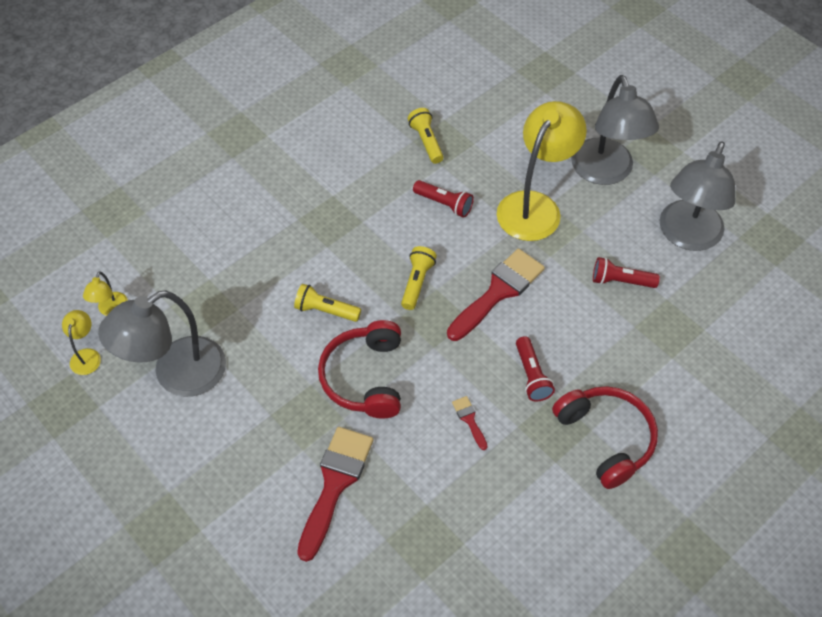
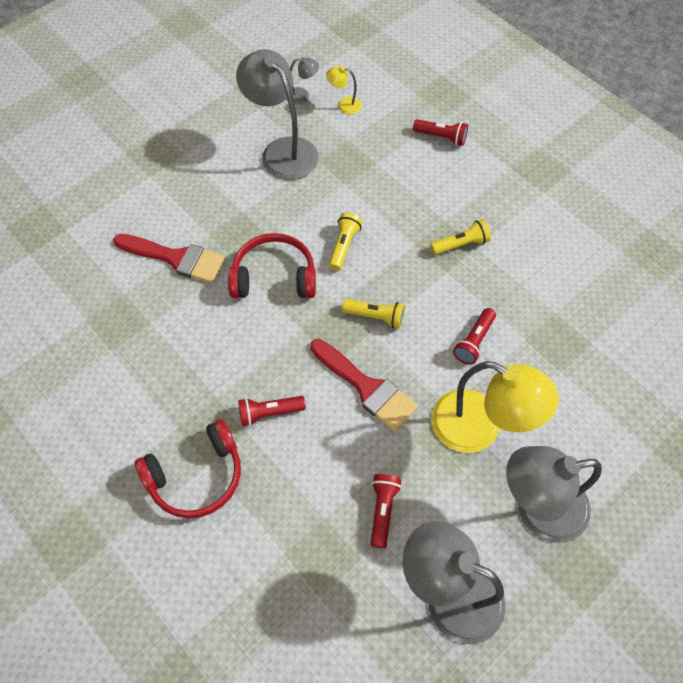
camera: 90 degrees right, 5 degrees up
yellow lamp [62,310,101,375] -> grey lamp [286,57,319,105]
yellow flashlight [408,108,444,164] -> yellow flashlight moved to [430,219,491,255]
red brush [452,396,488,450] -> none
none -> red flashlight [413,119,468,146]

